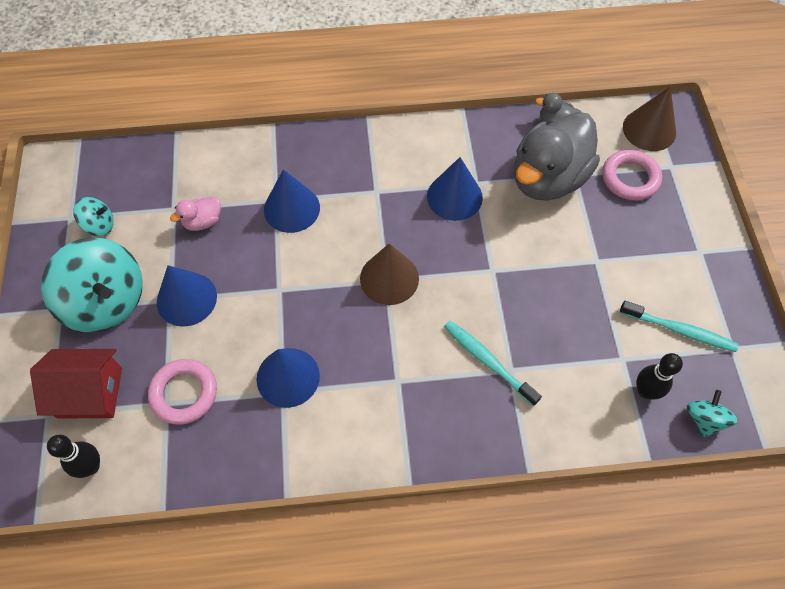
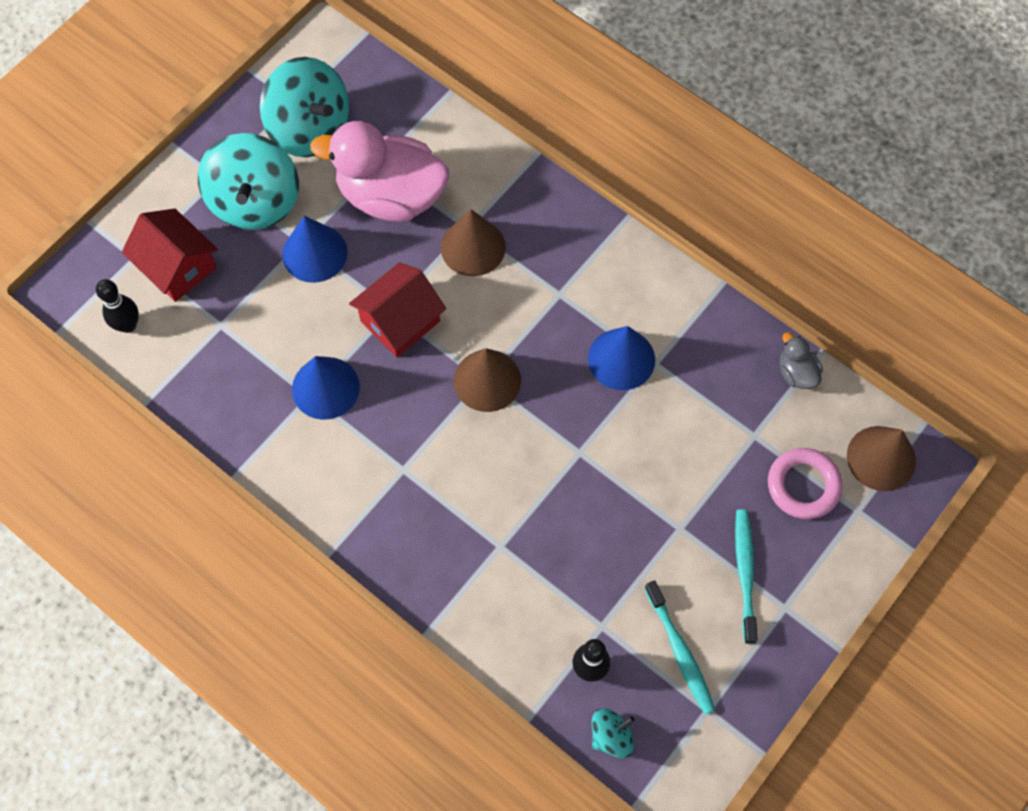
camera: 45 degrees right, 5 degrees up
turquoise spinning top [73,197,114,236] -> turquoise spinning top [260,57,349,157], size x2.10
pink ring [148,359,217,425] -> none
pink duck [170,197,221,231] -> pink duck [310,121,449,222], size x2.34
blue cone [264,169,320,233] -> brown cone [441,209,506,276]
turquoise toothbrush [444,321,542,406] -> turquoise toothbrush moved to [735,509,758,644]
grey duck [514,112,600,201] -> none
none -> red house [349,262,446,357]

